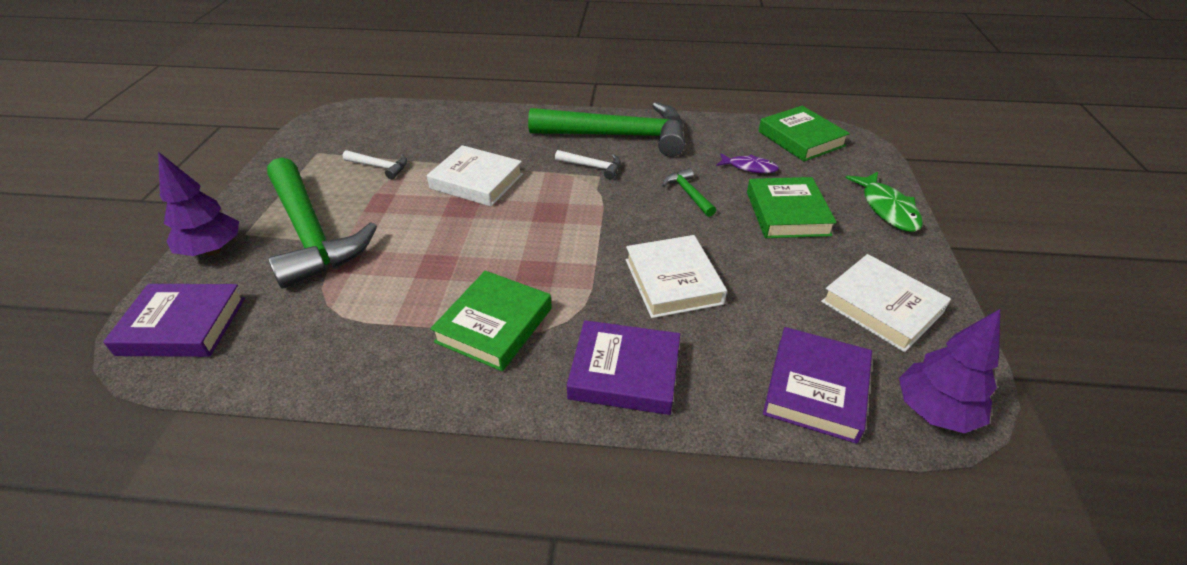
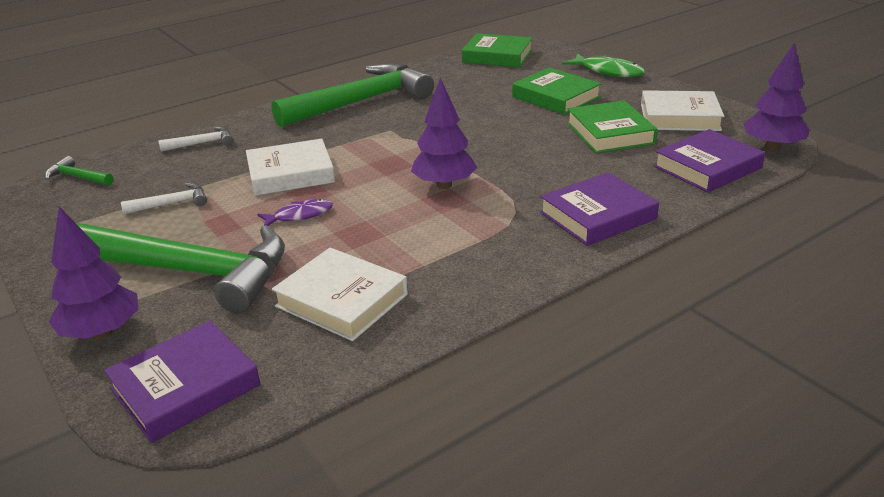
camera: 40 degrees left, 10 degrees down
green book [430,271,552,371] -> green book moved to [567,100,658,153]
white hammer [555,150,621,179] -> white hammer moved to [158,126,233,152]
white book [626,235,727,318] -> white book moved to [272,248,408,341]
green hammer [662,168,716,217] -> green hammer moved to [44,156,114,186]
purple fish [716,153,779,173] -> purple fish moved to [257,199,333,226]
purple book [763,327,872,444] -> purple book turned 75 degrees clockwise [654,129,765,193]
none -> purple tree [411,77,477,189]

